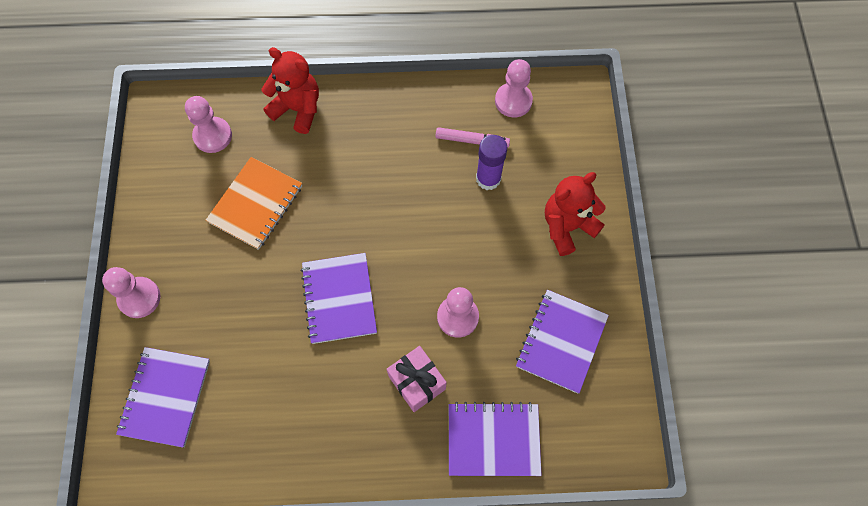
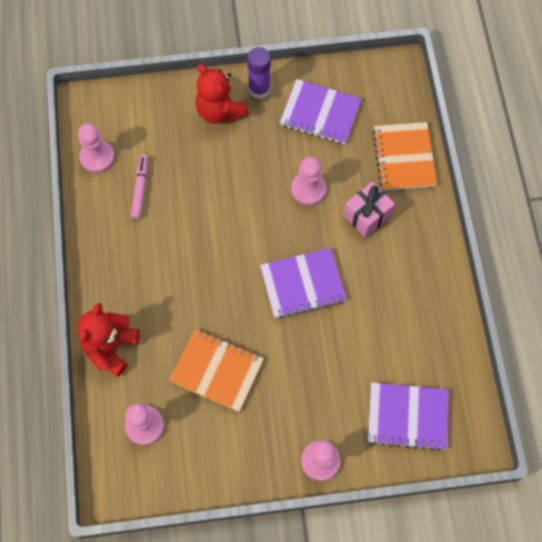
camera: 95 degrees left, 0 degrees up
purple notebook [449,402,542,476] -> orange notebook [372,122,437,190]
purple glue stick [476,135,508,190] -> purple glue stick moved to [247,47,271,99]

